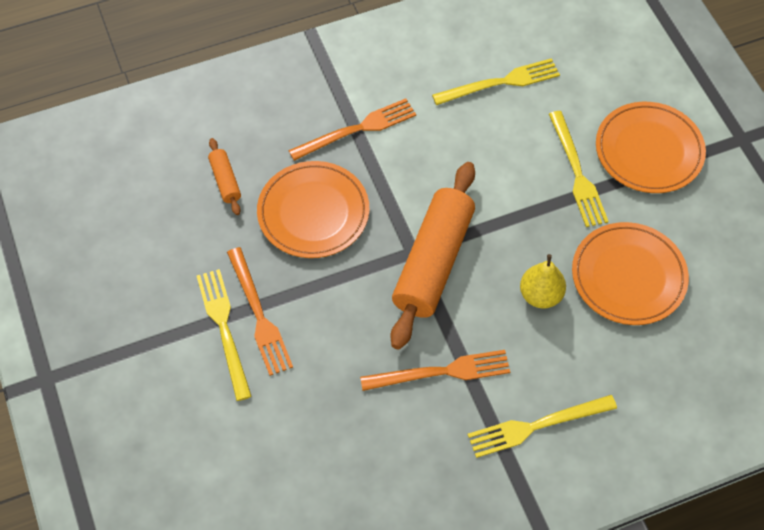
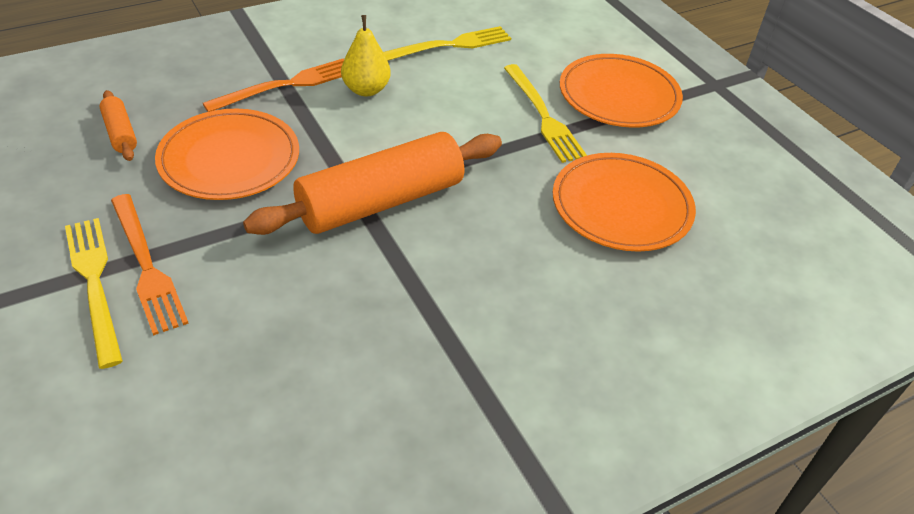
camera: 10 degrees left, 15 degrees down
orange fork [360,350,510,391] -> none
orange rolling pin [391,162,475,349] -> orange rolling pin turned 45 degrees clockwise [243,132,502,235]
yellow fork [467,395,617,458] -> none
yellow pear [520,254,566,308] -> yellow pear moved to [341,15,391,97]

